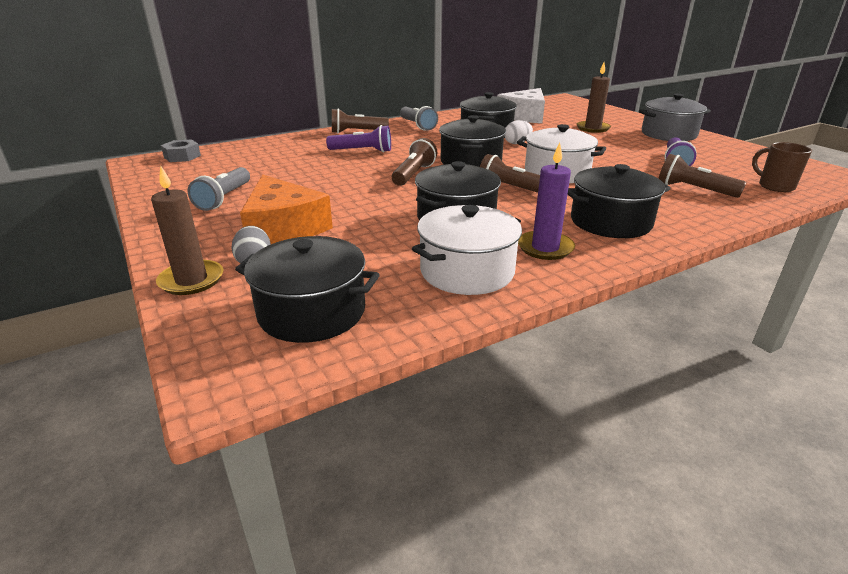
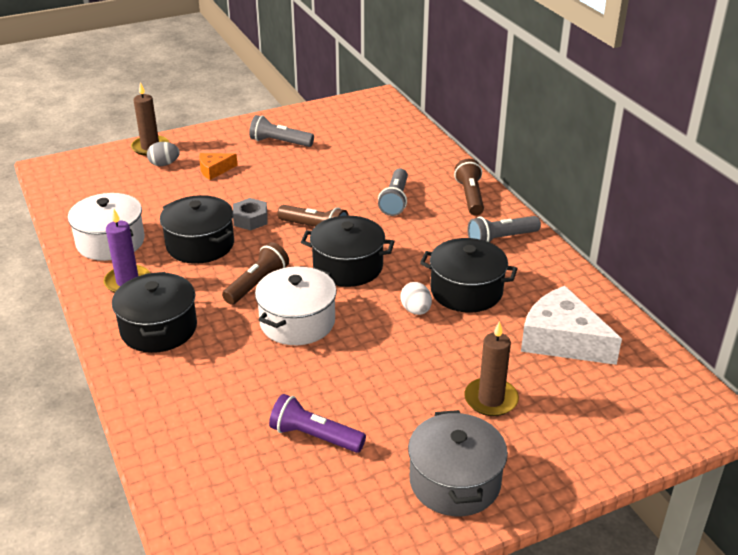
camera: 95 degrees right, 5 degrees up
grey nut [161,140,201,162] -> grey nut moved to [233,198,268,230]
black pot [235,236,380,343] -> none
orange cheese [240,175,333,244] -> orange cheese [199,153,238,180], size x0.51
purple flashlight [326,125,391,152] -> grey flashlight [378,168,408,216]
brown flashlight [658,154,746,198] -> none
brown mug [752,142,812,192] -> none

